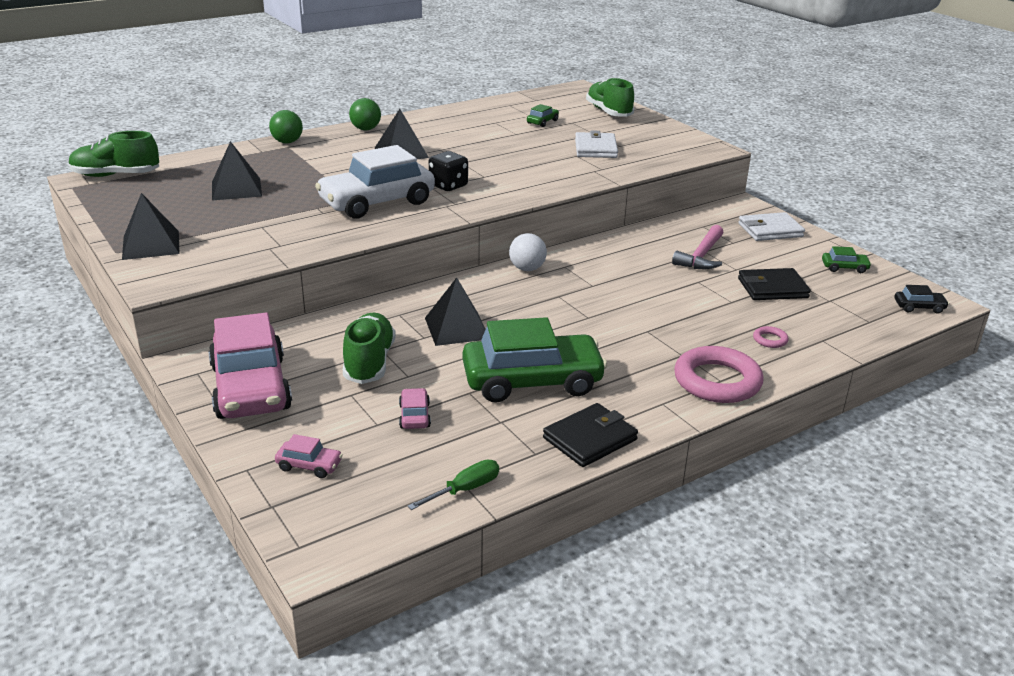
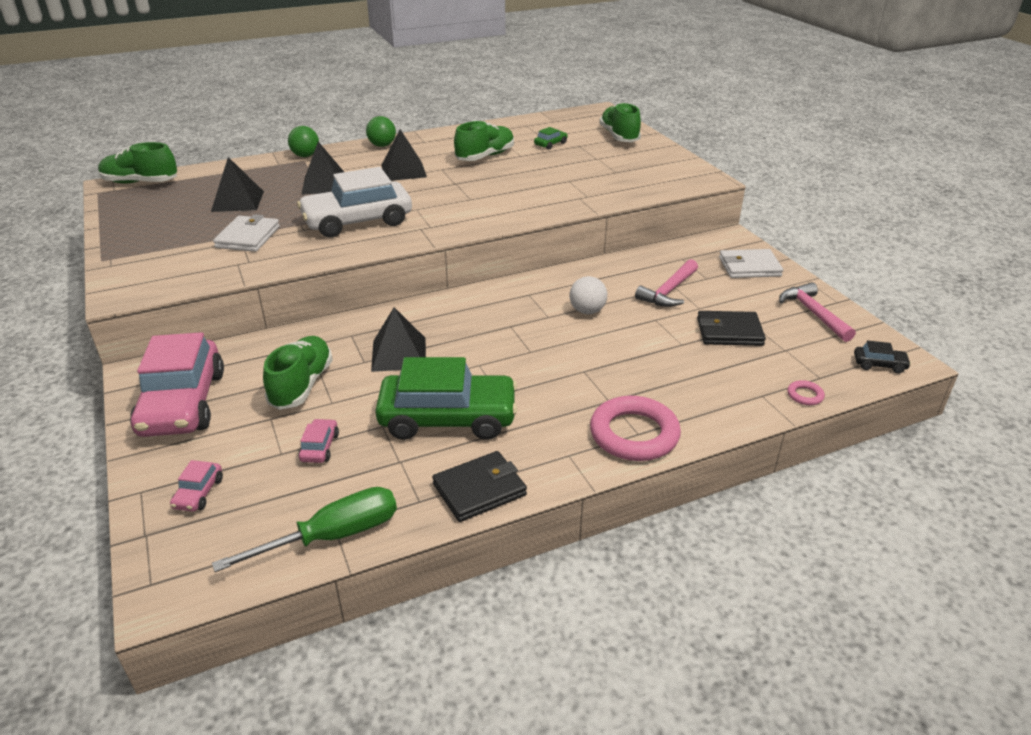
camera: 10 degrees right, 5 degrees up
black pyramid [122,193,180,260] -> black pyramid moved to [301,142,344,195]
pink car [275,434,343,478] -> pink car turned 75 degrees clockwise [170,460,223,512]
green screwdriver [408,460,499,510] -> green screwdriver [212,487,397,572], size x1.71
black dice [429,151,468,191] -> none
white ball [509,233,547,271] -> white ball moved to [570,276,607,314]
white wallet [575,130,618,158] -> white wallet moved to [213,214,280,252]
pink ring [753,326,789,348] -> pink ring moved to [787,380,825,405]
green car [822,246,872,273] -> pink hammer [779,282,856,342]
none -> green shoe [454,121,514,161]

